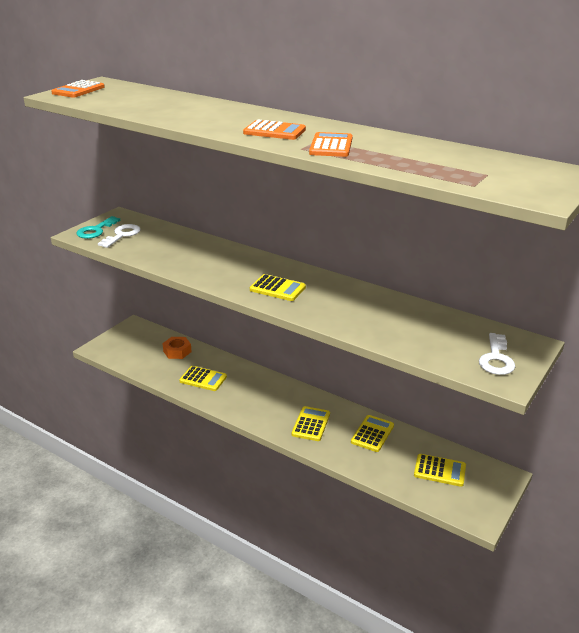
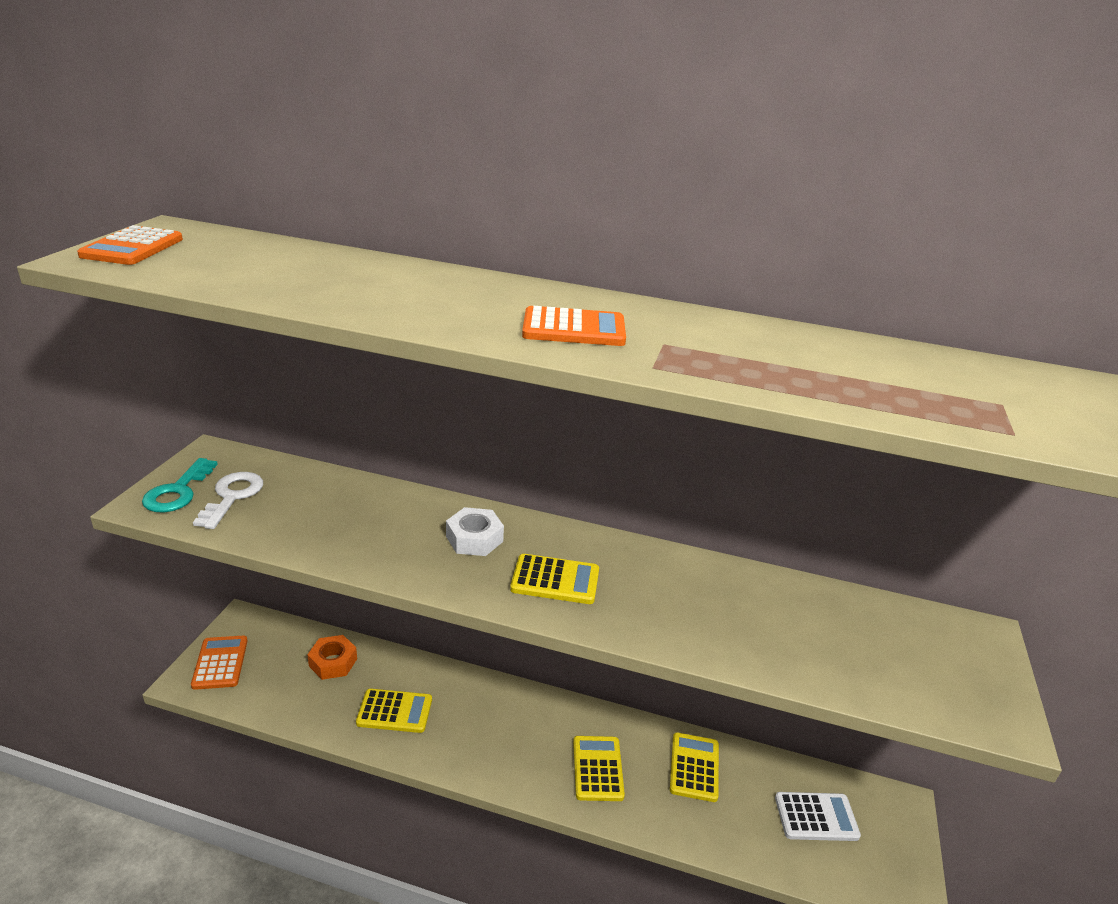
camera: 20 degrees left, 0 degrees up
orange calculator [309,132,353,157] -> orange calculator moved to [191,636,248,690]
yellow calculator [414,454,466,487] -> white calculator [775,792,861,841]
white key [479,333,515,375] -> none
none -> white nut [446,507,504,556]

